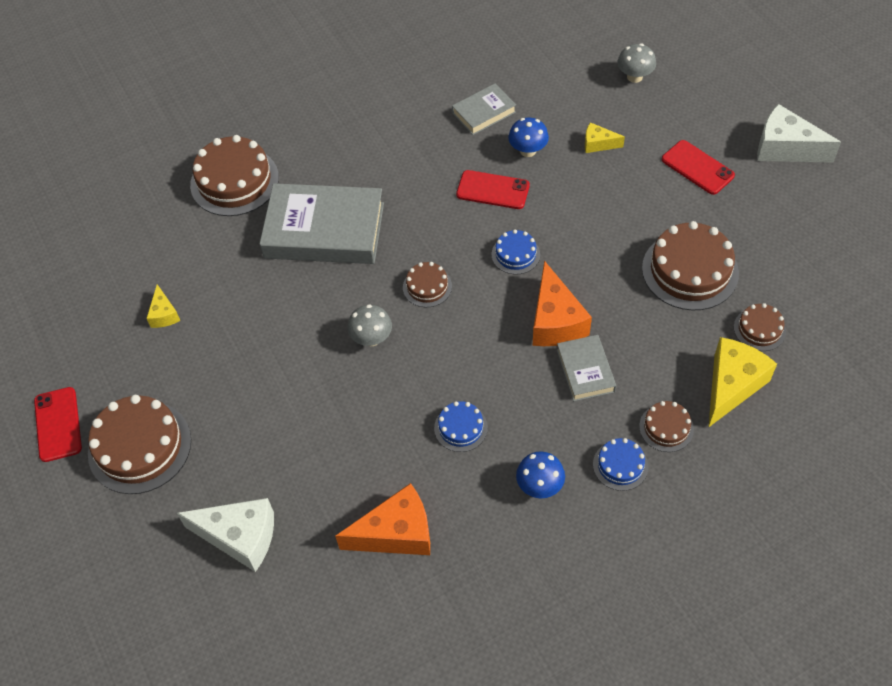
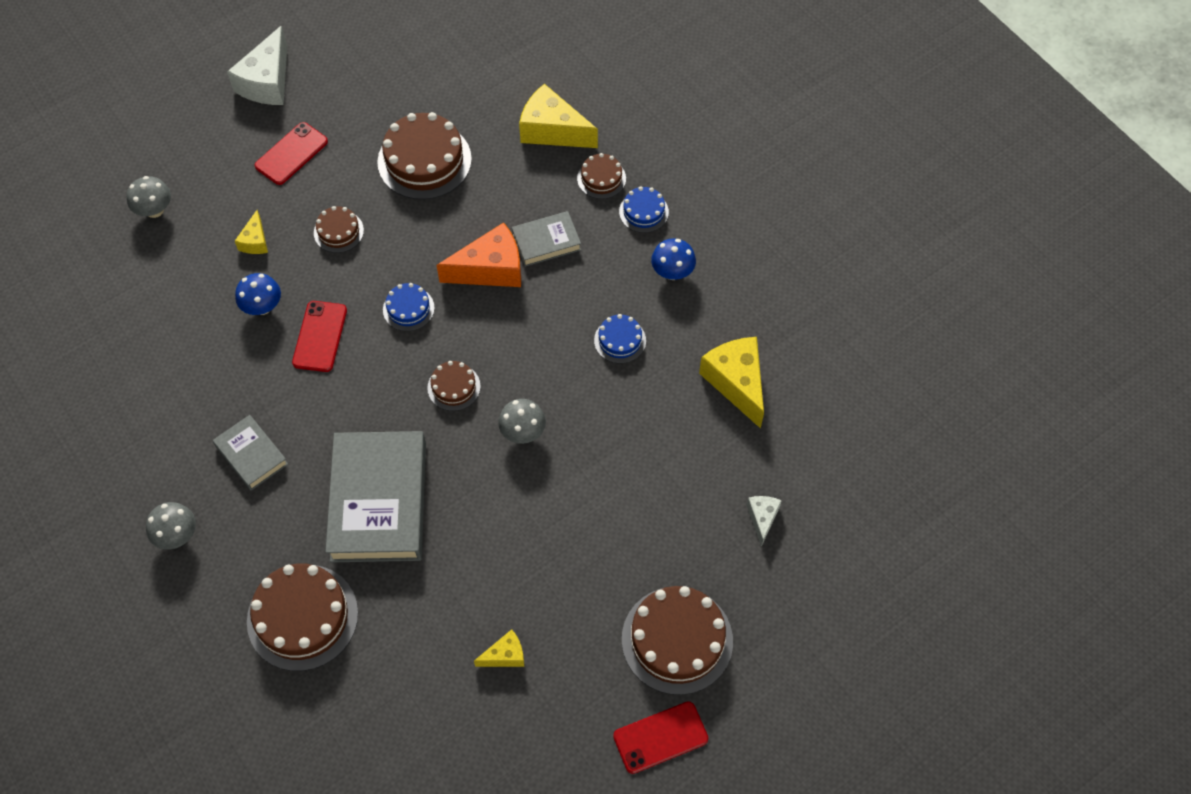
camera: 100 degrees left, 5 degrees up
white cheese [177,498,274,572] -> white cheese [747,496,782,547], size x0.53
orange cheese [335,483,430,555] -> yellow cheese [699,337,764,429]
grey book [452,84,516,135] -> grey book moved to [213,415,288,491]
brown cake [734,303,786,351] -> brown cake moved to [314,206,364,253]
none -> grey mushroom [146,502,196,550]

